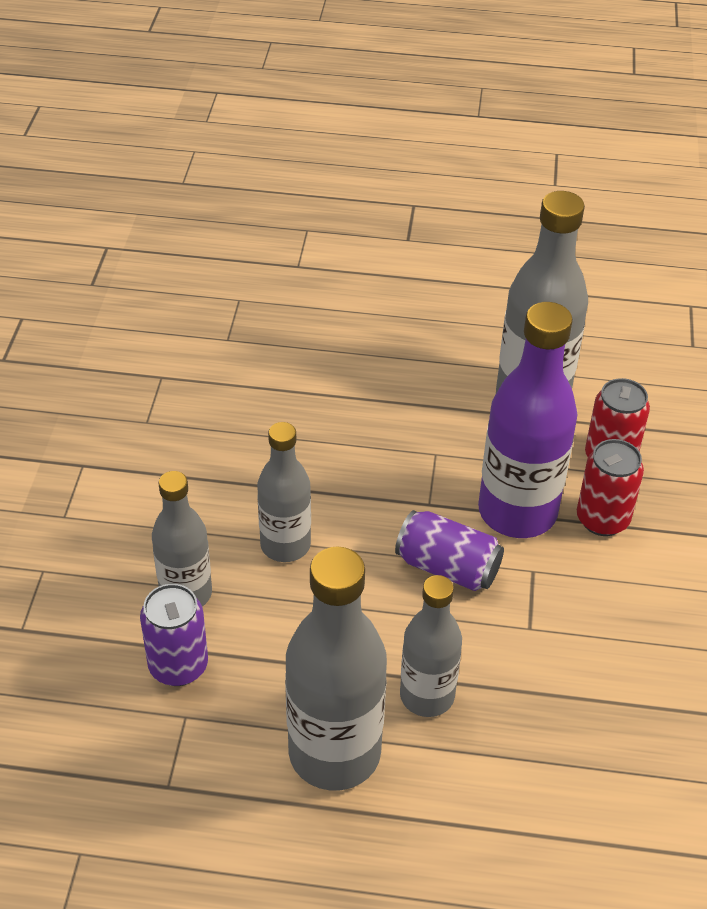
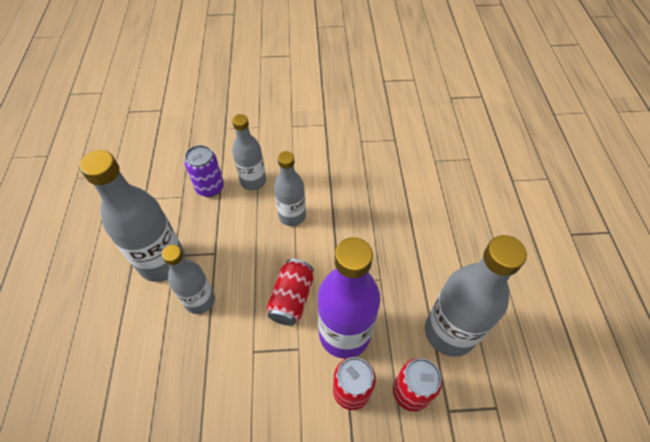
camera: 80 degrees right, 10 degrees up
purple can [395,510,504,591] -> red can [266,259,313,326]

